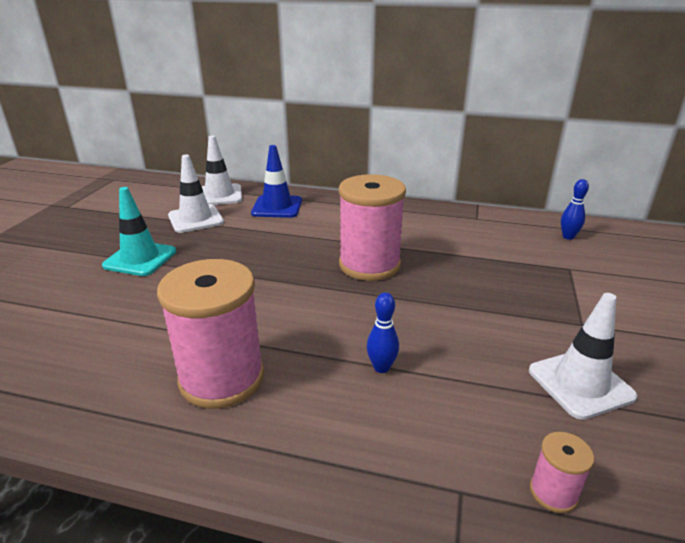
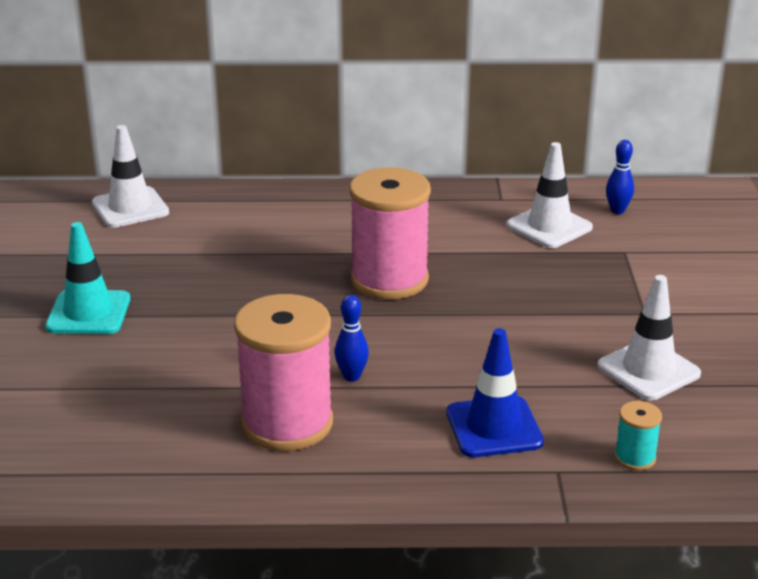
camera: 15 degrees left, 0 degrees up
white traffic cone [168,155,224,233] -> white traffic cone moved to [507,142,593,248]
blue traffic cone [251,145,302,218] -> blue traffic cone moved to [446,328,544,457]
blue bowling pin [367,292,399,373] -> blue bowling pin moved to [335,295,369,382]
pink spool [530,432,594,513] -> turquoise spool [615,401,662,471]

